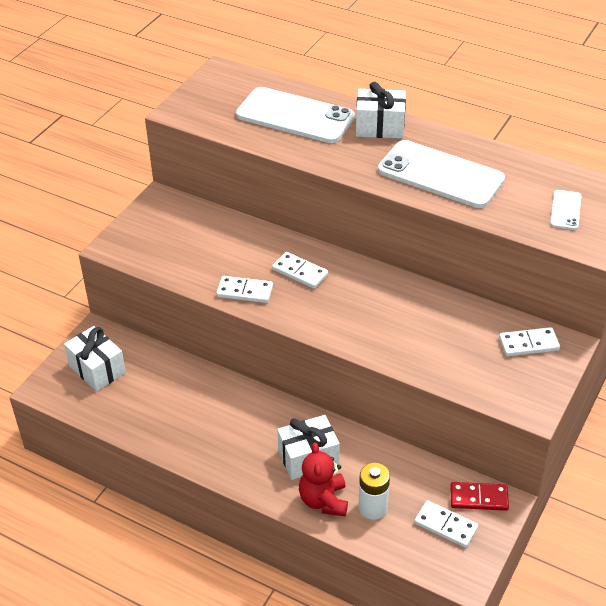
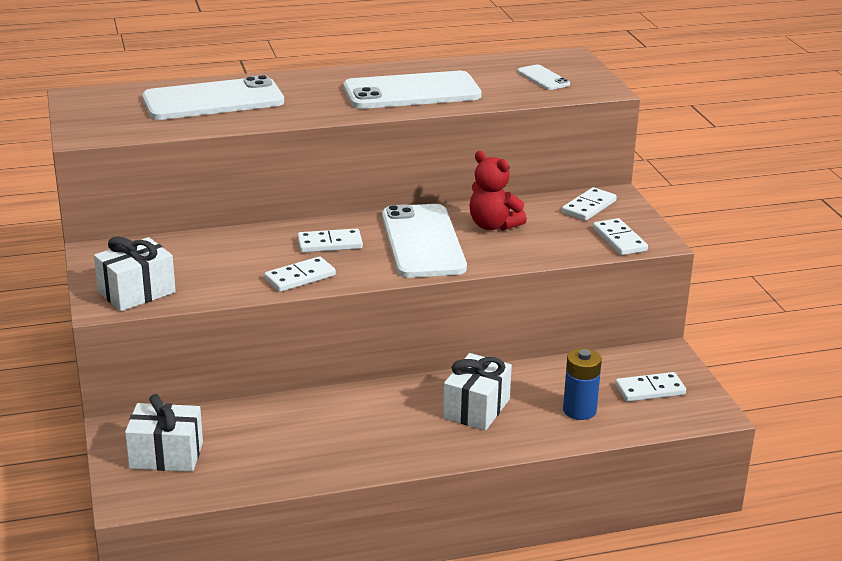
camera: 45 degrees left, 15 degrees down
red teddy bear [299,442,348,516] -> red teddy bear moved to [469,151,527,231]
white gift [356,82,406,139] -> white gift moved to [94,237,176,311]
white battery [358,463,390,520] -> blue battery [563,348,602,420]
red domino [450,482,509,511] -> none
none -> white phone [382,204,467,278]
none -> white domino [593,218,648,255]

